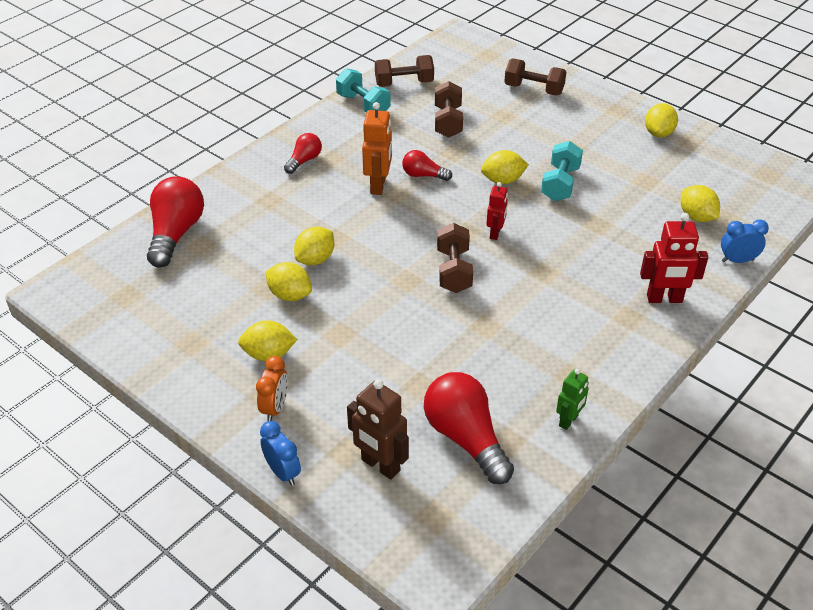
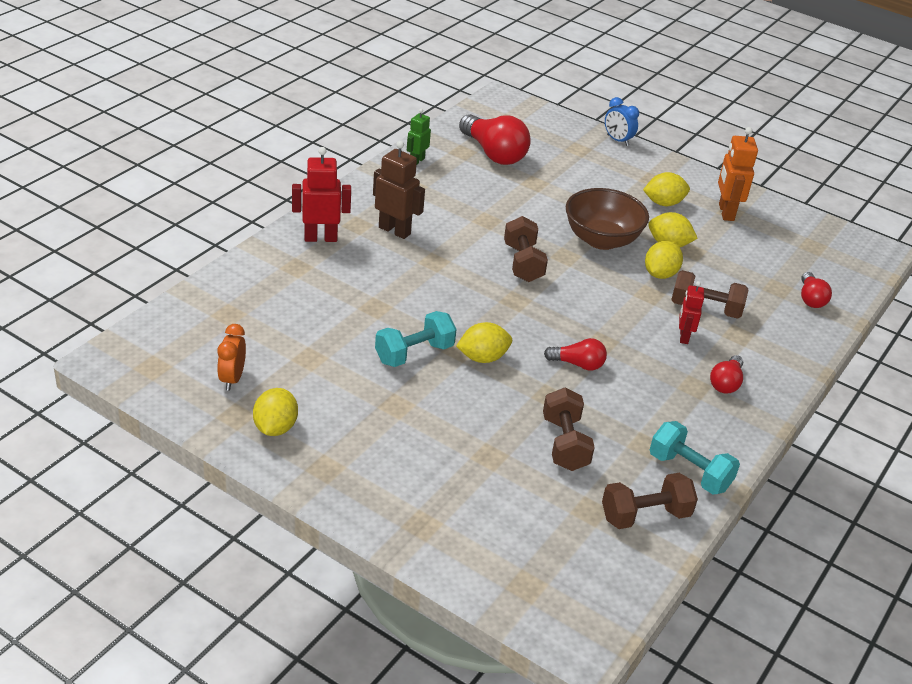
camera: 170 degrees right, 5 degrees down
red light bulb [147,177,204,268] -> red light bulb [801,272,832,308], size x0.54
orange clock [256,356,288,421] -> orange clock moved to [217,324,246,390]
brown robot [347,379,409,480] -> brown robot moved to [373,141,425,239]
orange robot [362,102,392,195] -> orange robot moved to [718,127,758,221]
red robot [486,182,508,240] -> red robot moved to [679,281,704,344]
brown dumbbell [504,59,566,96] -> brown dumbbell moved to [671,270,749,319]
turquoise dumbbell [541,141,583,201] -> turquoise dumbbell turned 45 degrees clockwise [375,311,457,367]
yellow lemon [681,185,720,222] -> none
blue clock [721,219,769,263] -> none
none -> brown bowl [566,188,649,250]

